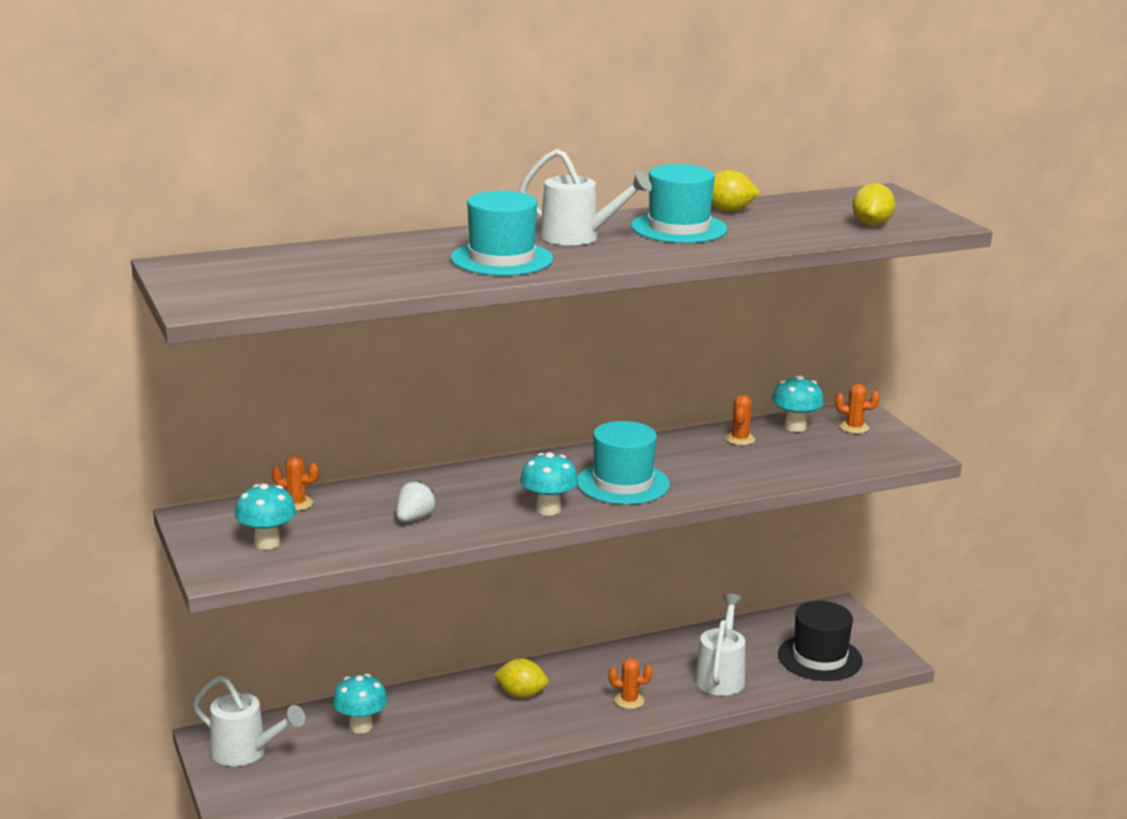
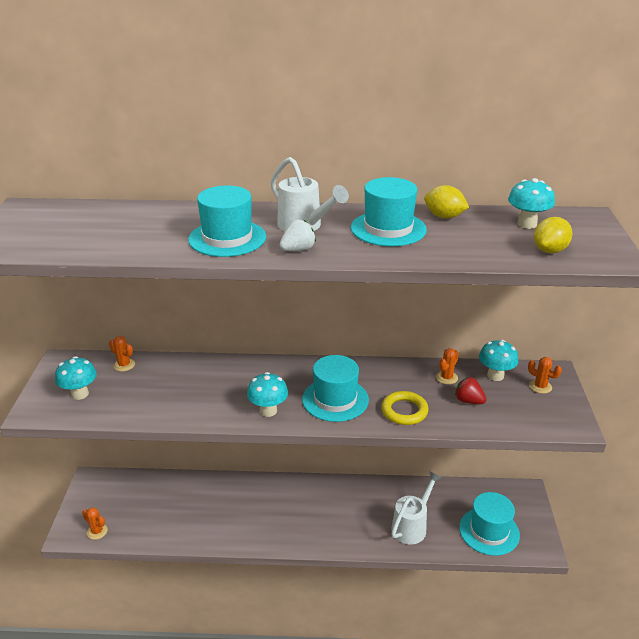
camera: 25 degrees right, 10 degrees up
white watering can [193,675,305,766] -> none
turquoise mushroom [333,673,388,733] -> turquoise mushroom moved to [508,178,555,229]
white strawberry [396,481,436,522] -> white strawberry moved to [280,220,316,251]
yellow lemon [494,658,548,698] -> none
orange cactus [608,658,653,709] -> orange cactus moved to [82,507,108,540]
black hat [778,601,863,681] -> turquoise hat [459,492,520,556]
none -> yellow ring [381,391,429,425]
none -> red strawberry [455,377,487,404]

